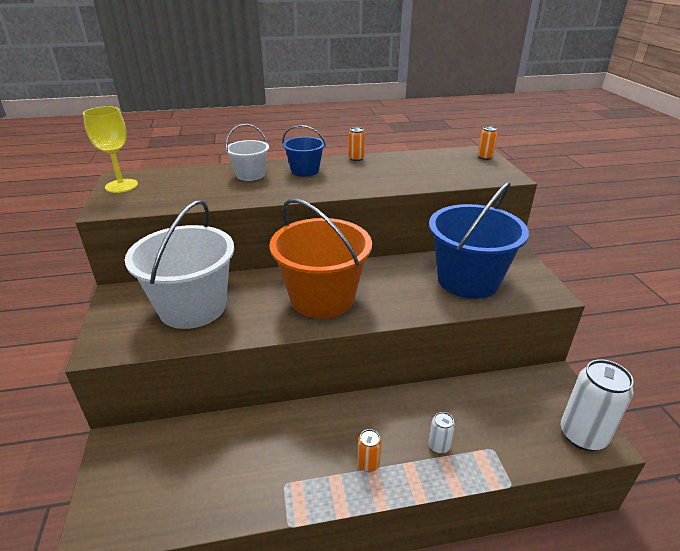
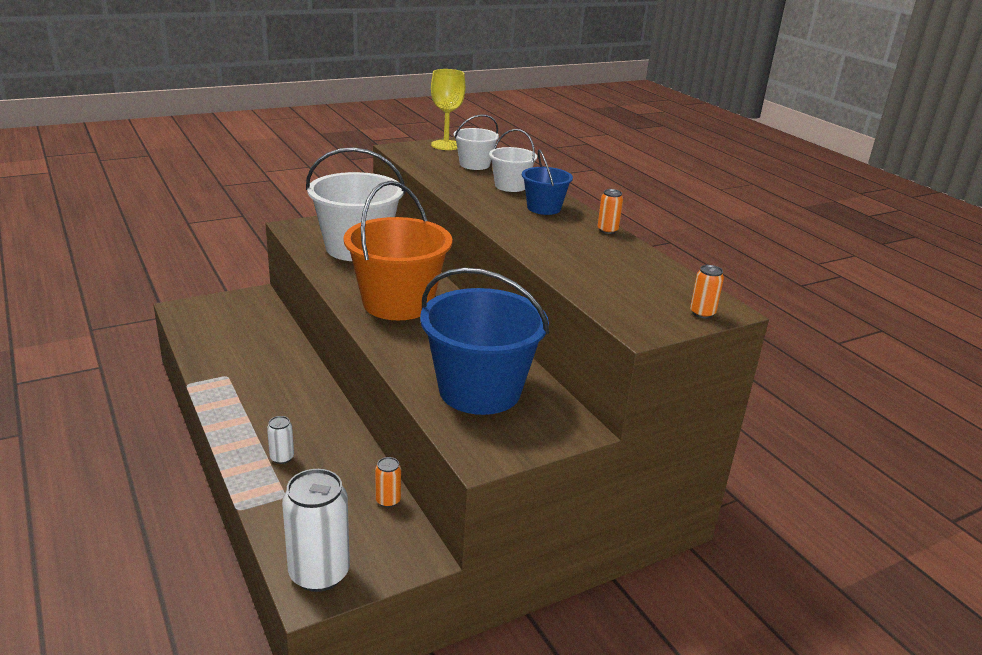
camera: 70 degrees right, 5 degrees down
orange can [357,429,382,472] -> orange can moved to [375,457,401,508]
none -> white bucket [454,114,499,170]

